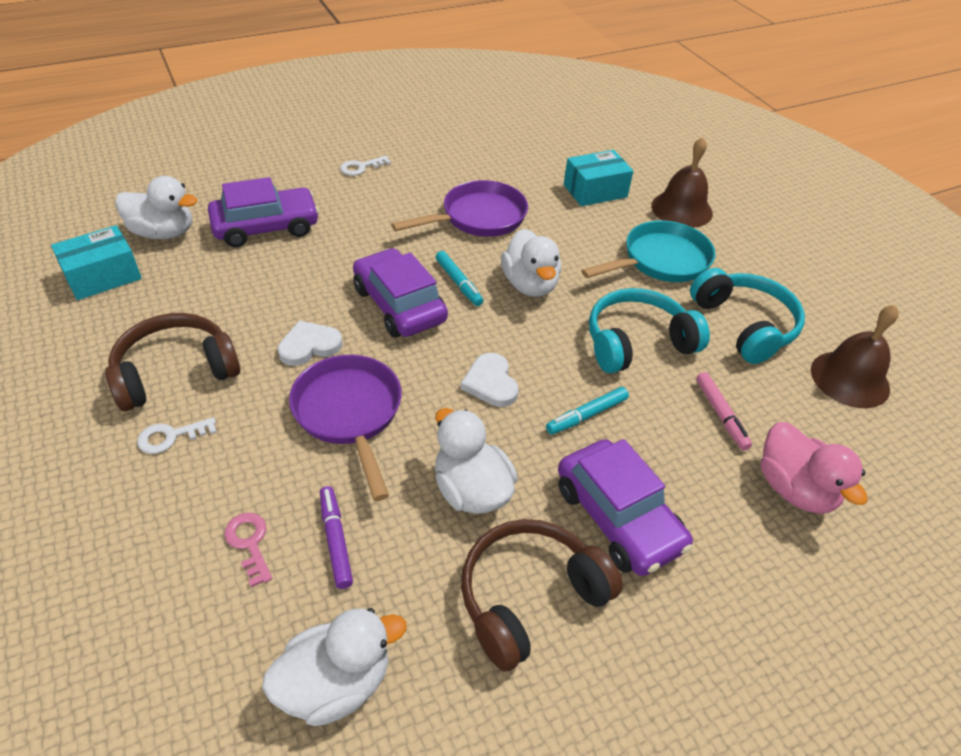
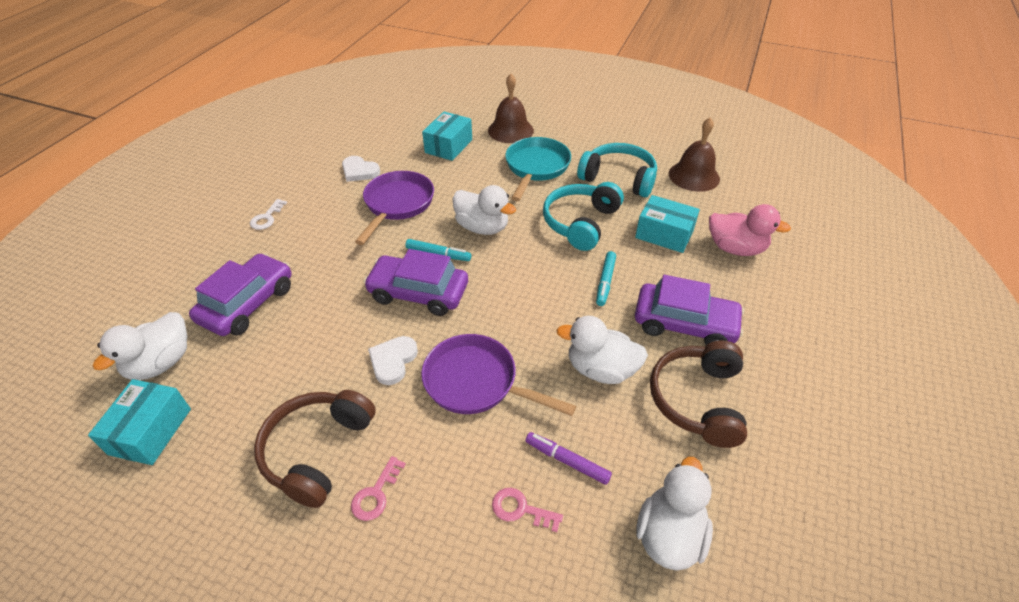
camera: 40 degrees left, 0 degrees up
white duck [115,176,197,239] -> white duck turned 150 degrees clockwise [93,312,187,380]
white key [137,417,217,454] -> pink key [351,456,406,521]
white heart [461,353,519,407] -> white heart moved to [342,156,380,182]
pink marker [696,372,752,451] -> turquoise box [635,195,700,253]

